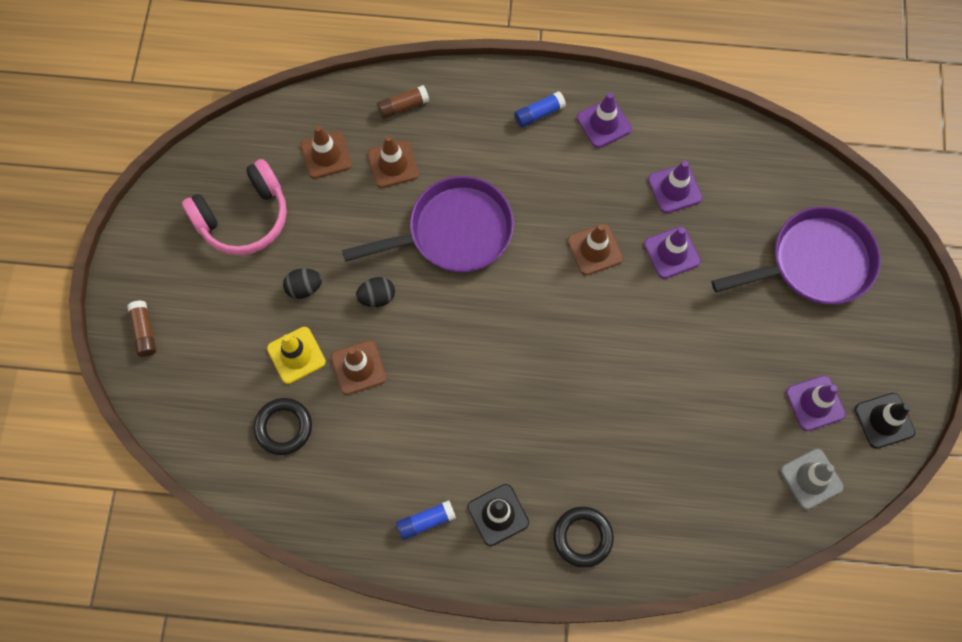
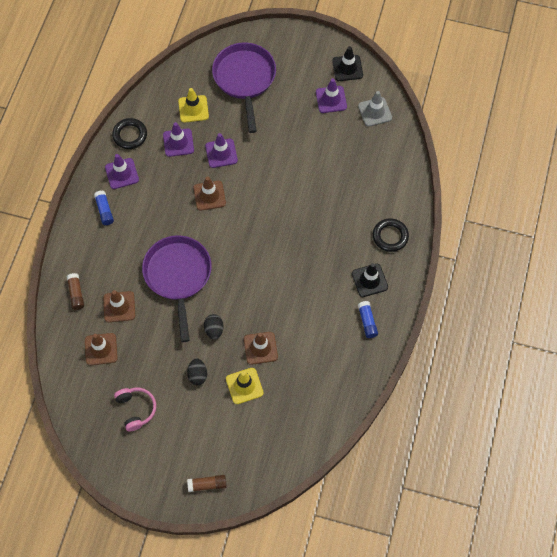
camera: 80 degrees left, 5 degrees down
pink headphones [182,159,287,255] -> pink headphones [114,388,156,432], size x0.62
black ring [253,398,312,455] -> black ring moved to [112,118,147,149]
none -> yellow traffic cone [178,88,209,123]

